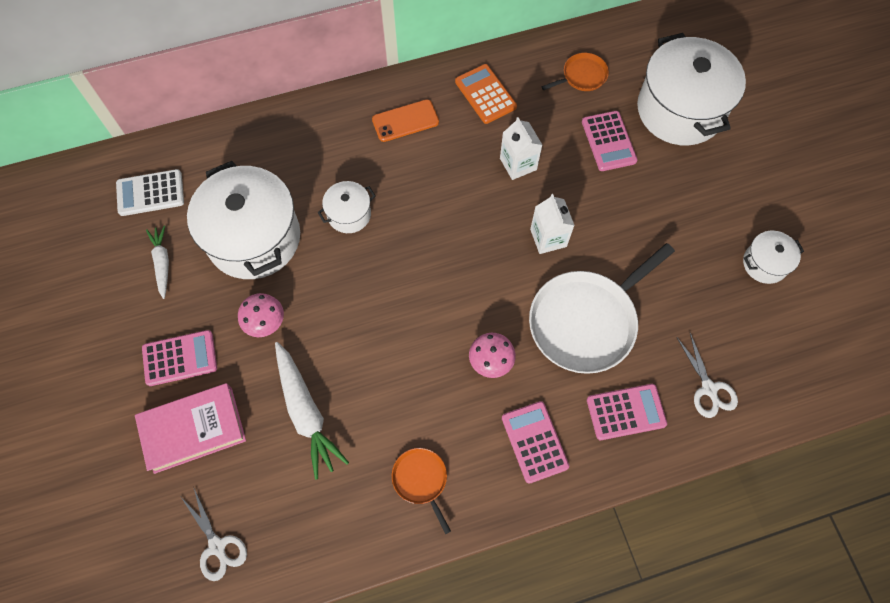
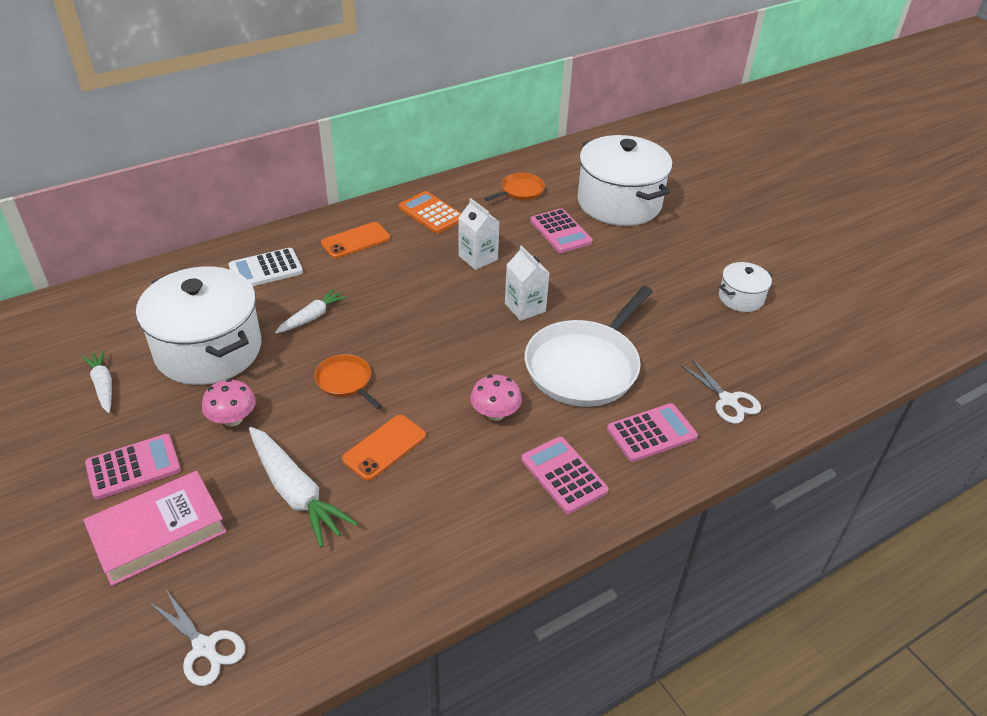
camera: 15 degrees left, 25 degrees down
white calculator [116,169,184,216] -> white calculator moved to [228,248,303,286]
white pot [317,181,376,233] -> white carrot [275,289,347,334]
orange pan [392,448,451,534] -> orange pan moved to [314,354,382,409]
none -> orange phone [342,415,426,481]

